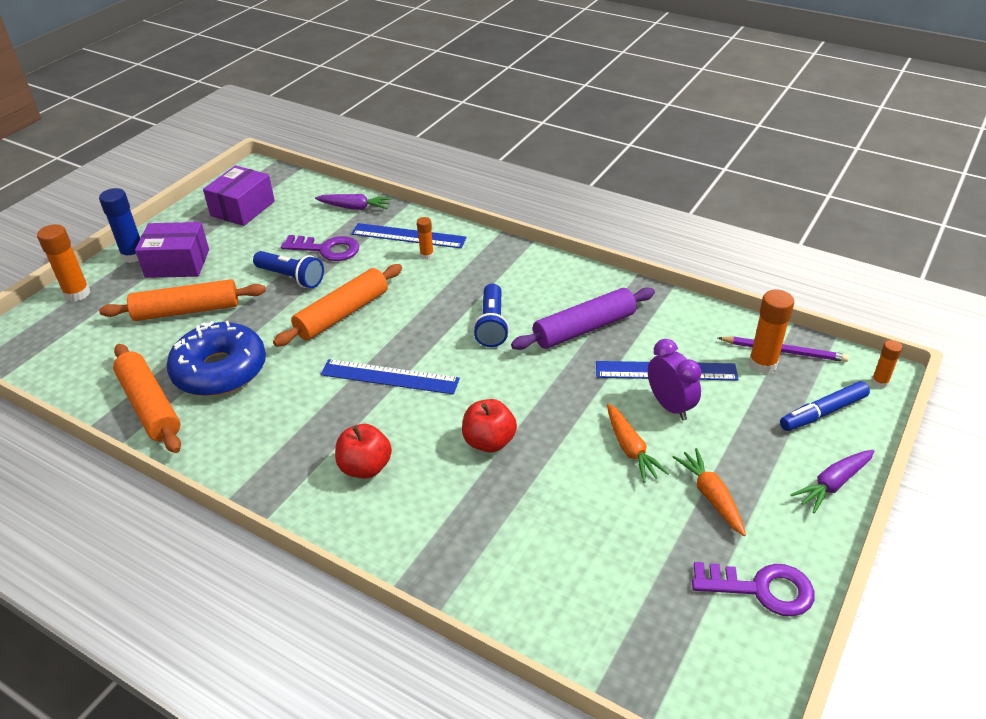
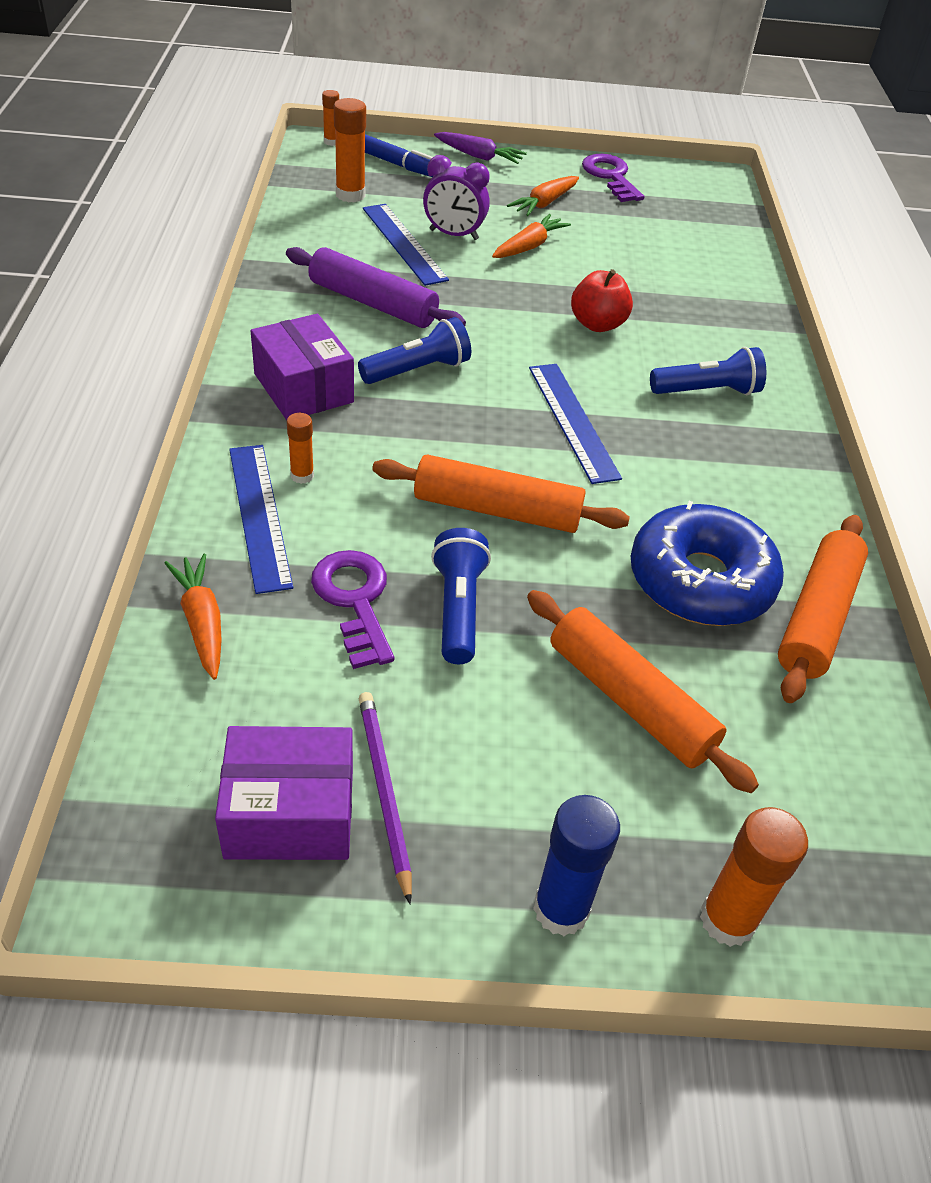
camera: 125 degrees left, 5 degrees up
purple box [135,222,209,278] -> purple box moved to [251,314,354,420]
purple carrot [315,194,392,210] -> orange carrot [165,554,221,680]
red apple [335,424,392,479] -> blue flashlight [650,347,766,395]
purple clock [648,339,701,420] -> purple clock turned 105 degrees counterclockwise [423,155,490,240]
purple pencil [718,337,849,362] -> purple pencil moved to [359,692,412,904]

